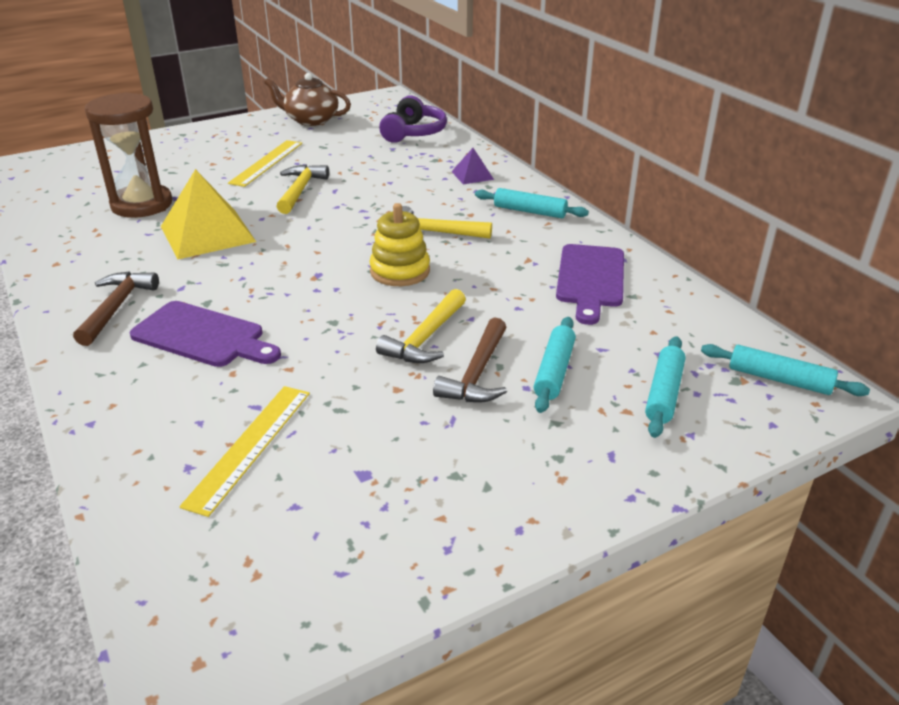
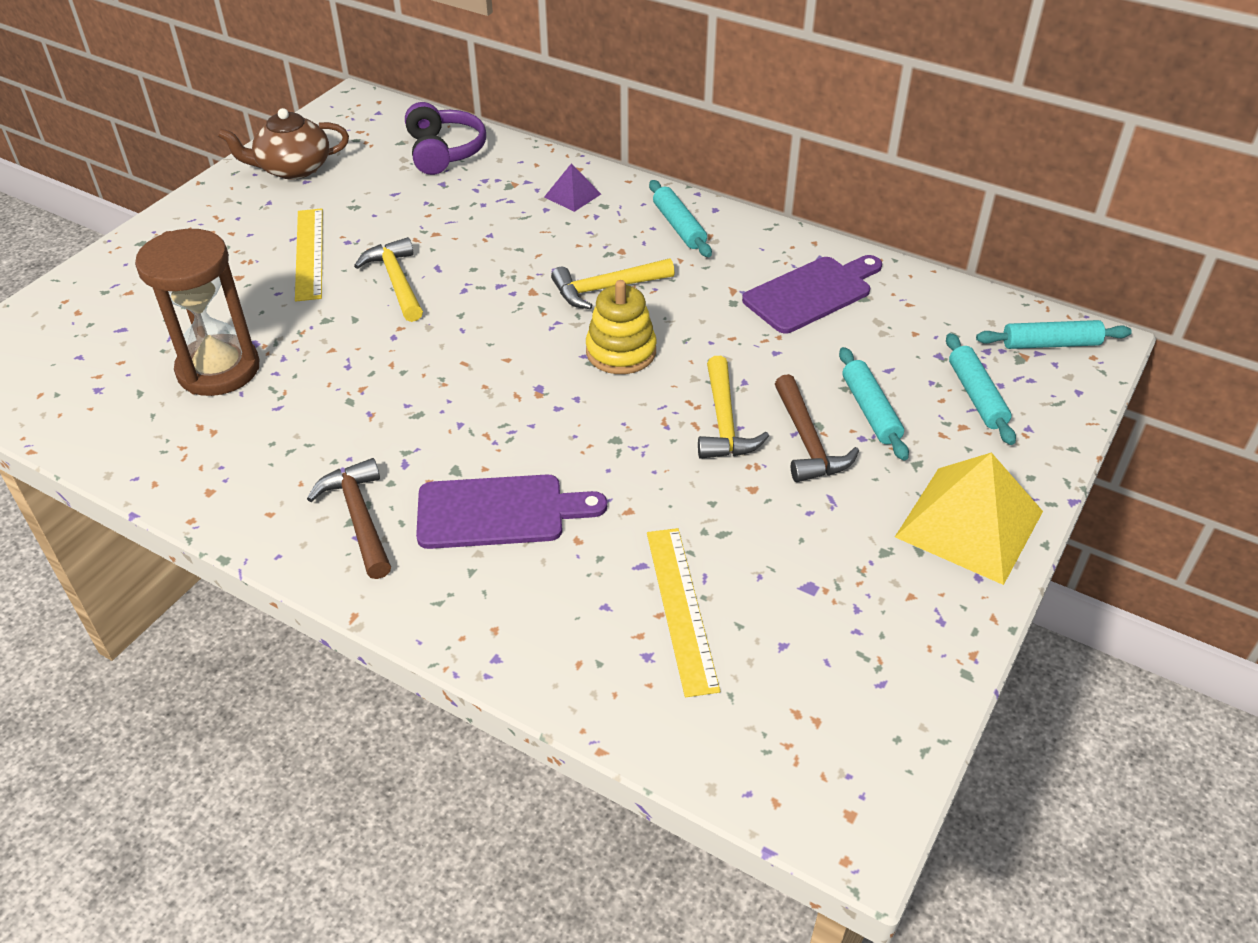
camera: 30 degrees left, 10 degrees up
yellow pyramid [161,169,256,259] -> yellow pyramid moved to [895,452,1043,585]
turquoise rolling pin [475,188,589,218] -> turquoise rolling pin turned 75 degrees clockwise [649,180,712,257]
purple cutting board [556,244,624,325] -> purple cutting board turned 105 degrees counterclockwise [742,255,882,333]

